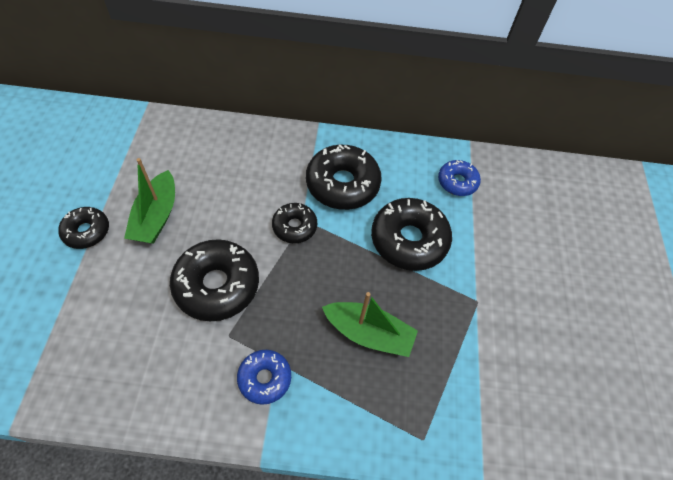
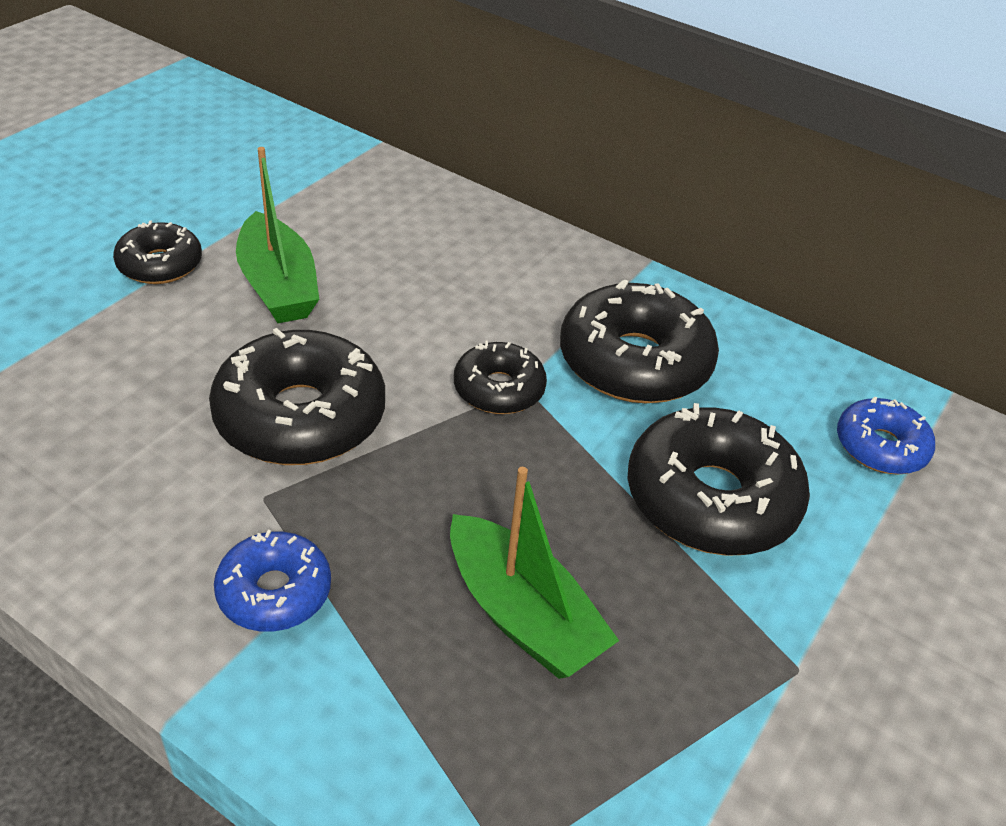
camera: 30 degrees right, 15 degrees down
green boat [124,158,175,244] -> green boat turned 60 degrees counterclockwise [236,147,319,323]

